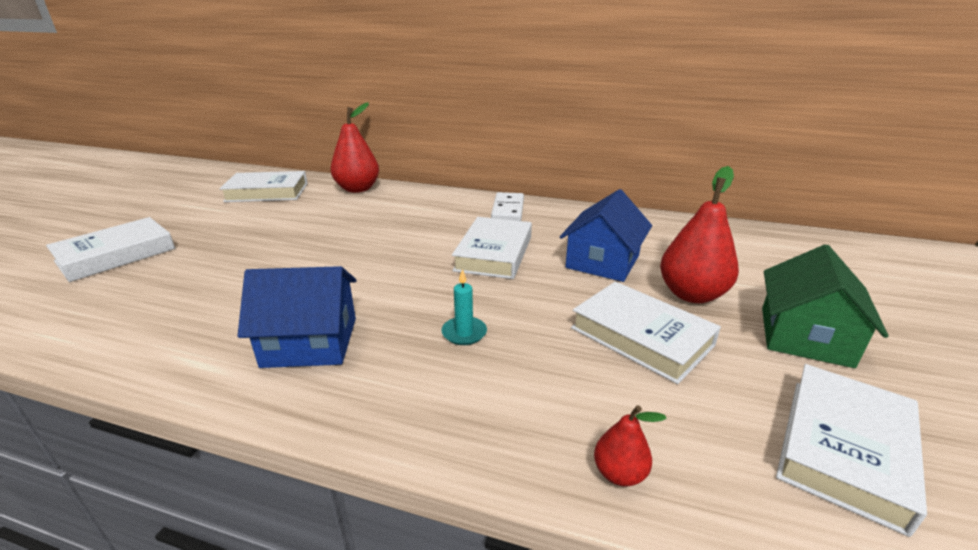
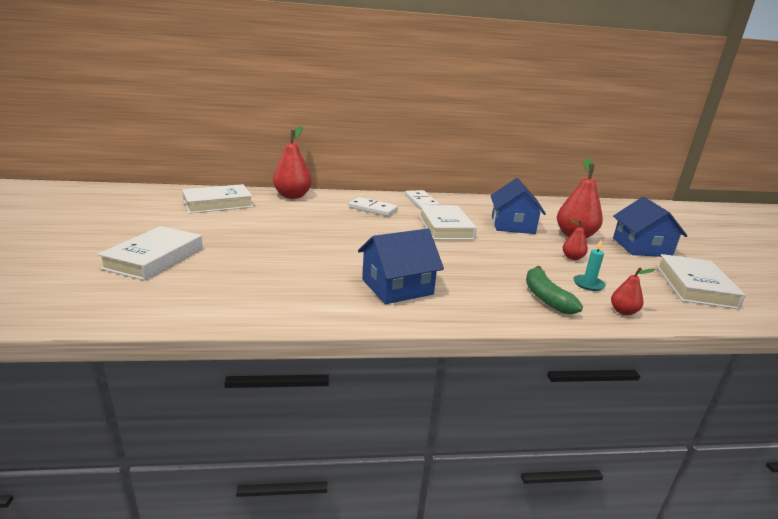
camera: 25 degrees left, 5 degrees down
turquoise candle [441,269,487,345] -> turquoise candle moved to [573,239,606,291]
white book [571,282,721,384] -> red pear [563,219,588,260]
green house [762,244,889,368] -> blue house [613,197,687,257]
none -> white domino [348,197,398,216]
none -> green banana [526,266,583,314]

